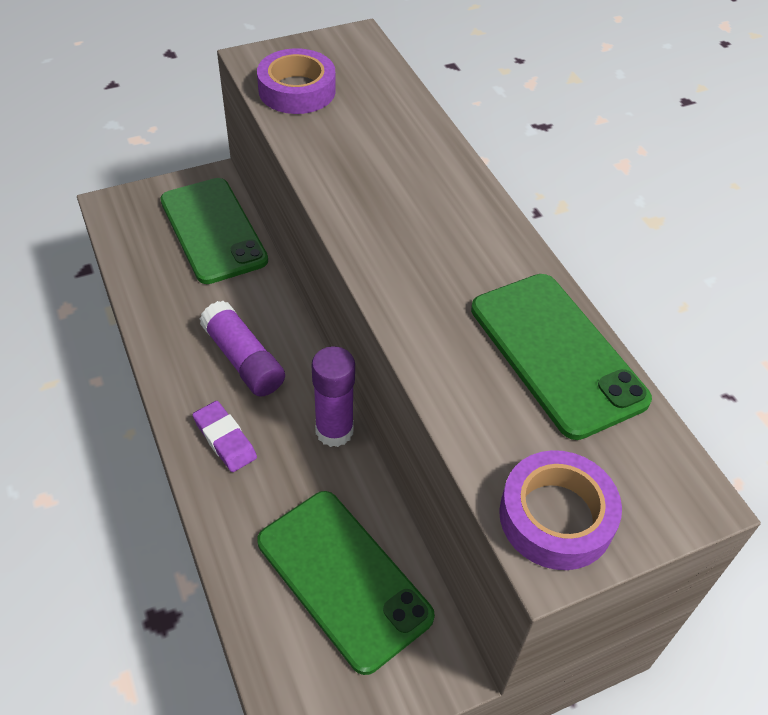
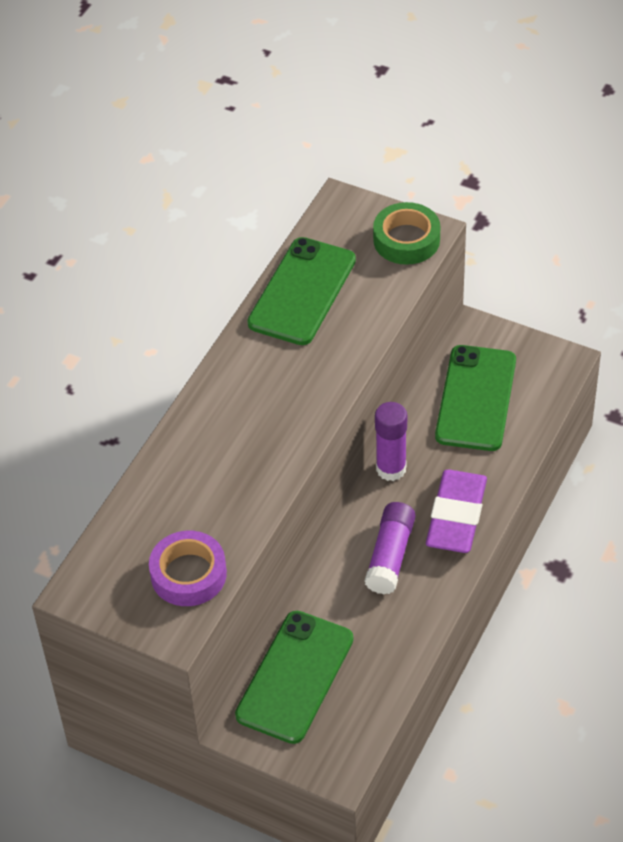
camera: 125 degrees left, 0 degrees up
purple eraser [193,401,257,472] -> purple eraser [426,469,487,553], size x1.77
purple tape [499,450,622,570] -> green tape [373,202,440,265]

